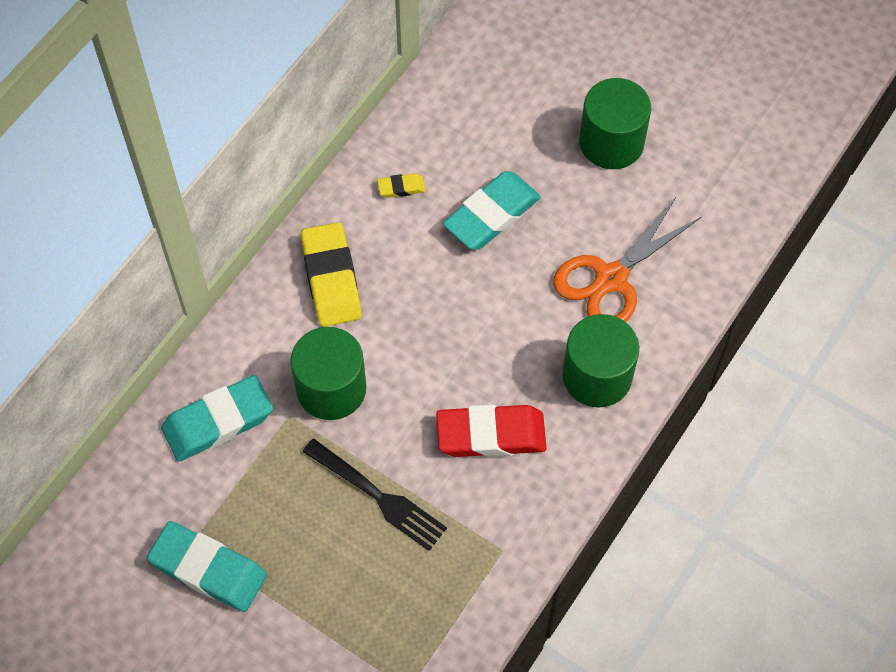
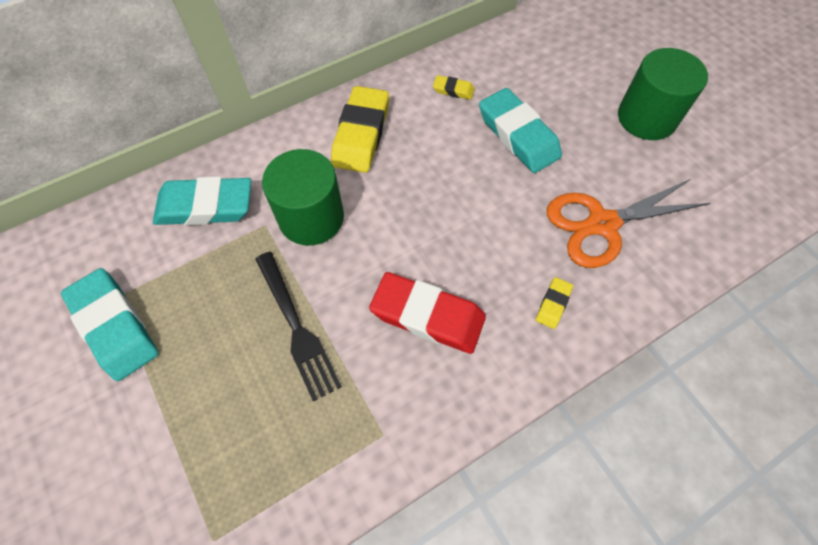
camera: 25 degrees right, 0 degrees up
turquoise eraser [443,171,541,249] -> turquoise eraser turned 75 degrees clockwise [479,88,562,173]
green cylinder [563,314,639,408] -> yellow eraser [536,277,573,329]

